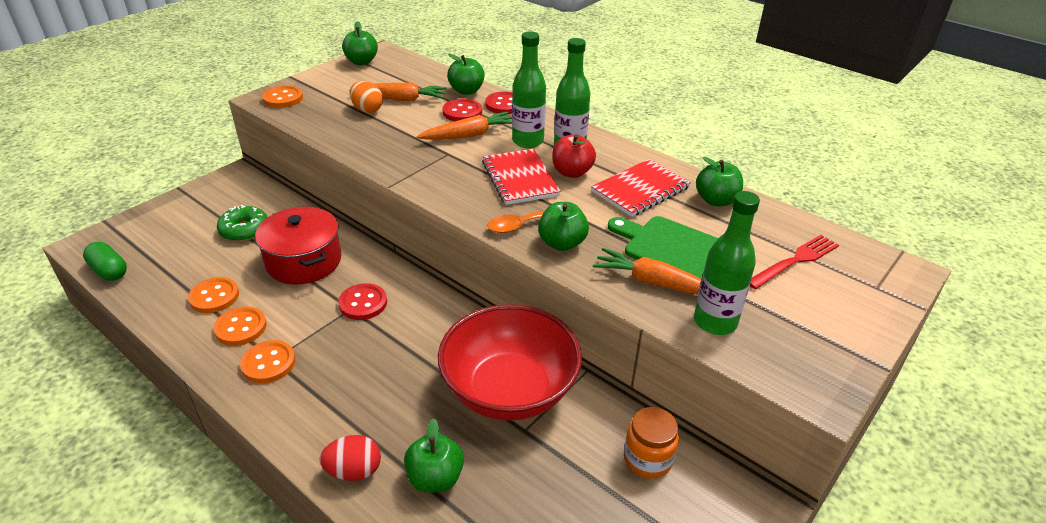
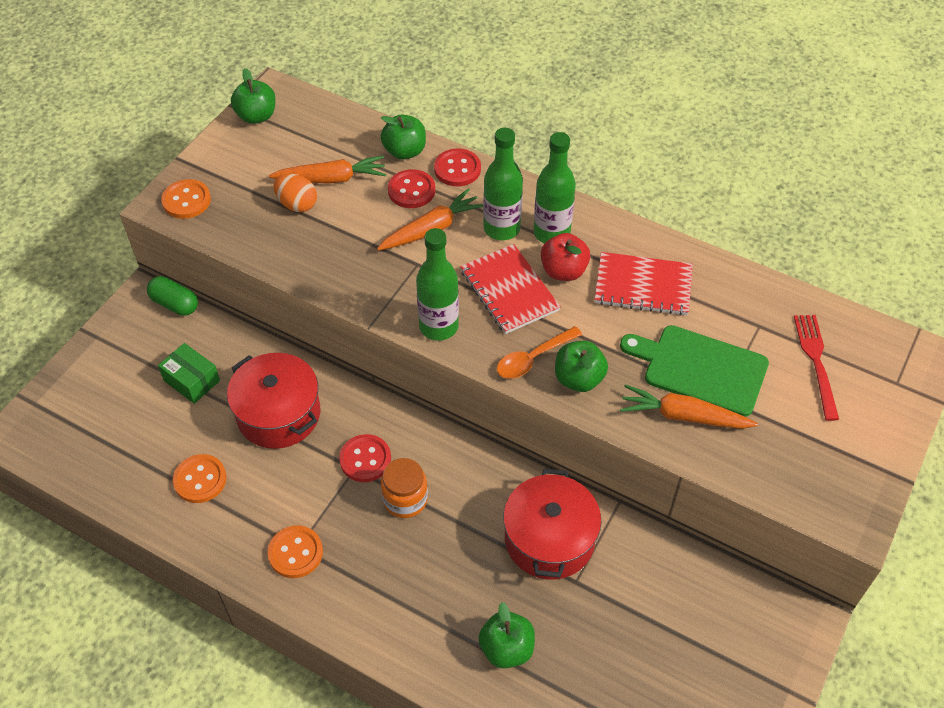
camera: 10 degrees left, 15 degrees up
green capsule [83,242,127,281] -> green capsule moved to [147,276,198,316]
orange button [214,306,267,346] -> none
green donut [217,205,268,242] -> green box [158,343,220,404]
red egg [320,435,381,481] -> none
red bowl [438,304,582,421] -> red pot [503,469,601,579]
red notebook [591,159,691,217] -> red notebook turned 60 degrees clockwise [594,252,693,316]
orange jar [624,407,679,478] -> orange jar moved to [381,458,428,518]
green bottle [694,191,760,335] -> green bottle moved to [416,228,459,340]
green apple [696,157,743,206] -> none
red fork [750,235,839,289] -> red fork turned 45 degrees counterclockwise [794,315,839,421]

